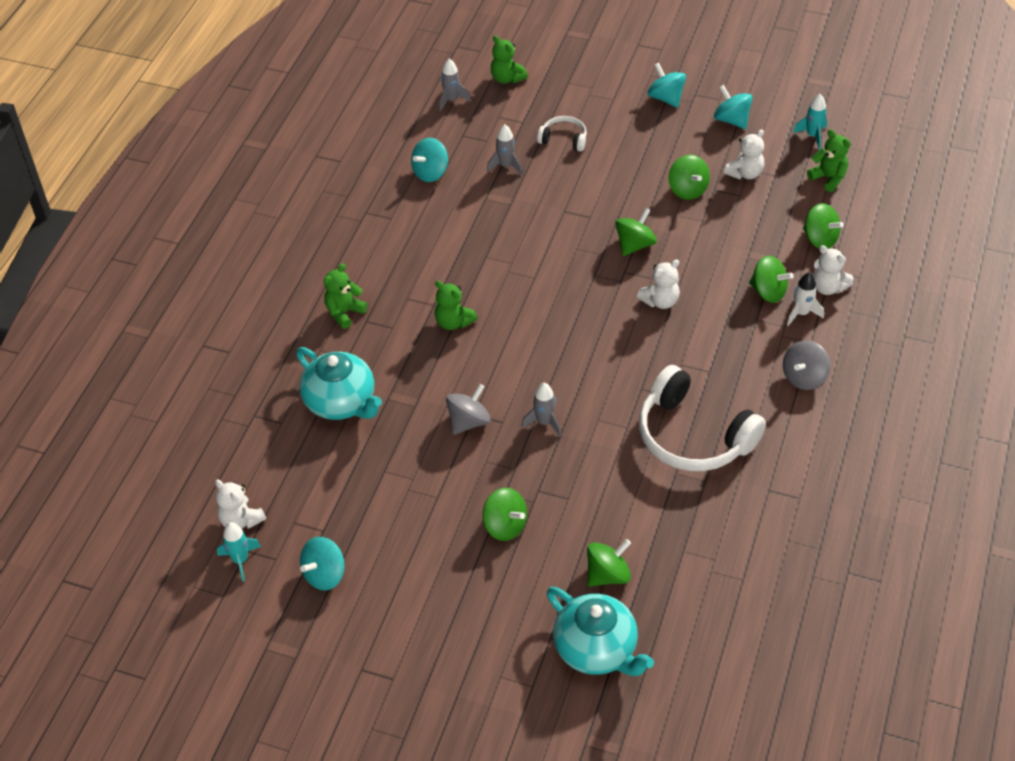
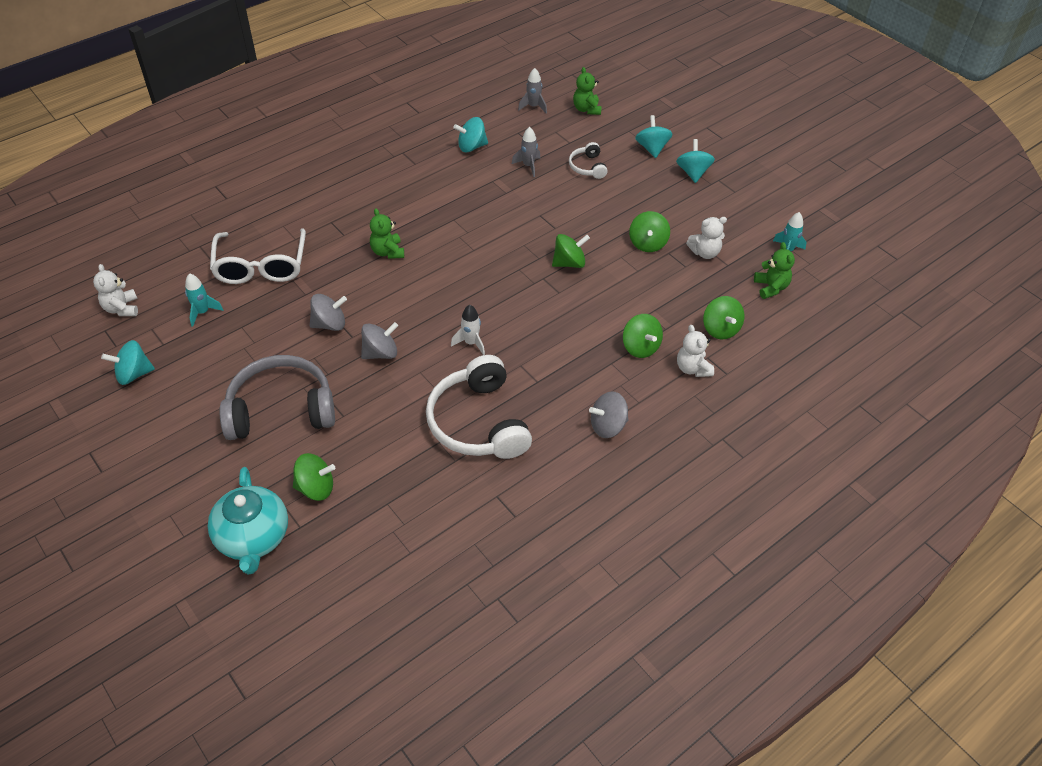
camera: 30 degrees right, 0 degrees up
turquoise rocket [217,522,261,581] -> turquoise rocket moved to [185,273,223,327]
turquoise teapot [296,347,382,420] -> white glasses [210,228,306,284]
green teddy bear [324,263,368,329] -> none
green spinning top [483,487,527,541] -> grey headphones [219,355,335,440]
grey rocket [522,383,561,436] -> grey spinning top [361,322,398,359]
white headphones [537,116,587,152] -> white headphones turned 150 degrees counterclockwise [569,142,608,179]
white teddy bear [637,260,680,309] -> none
turquoise spinning top [714,85,753,129] -> turquoise spinning top moved to [635,115,672,158]
white rocket [787,272,824,326] -> white rocket moved to [451,305,485,355]

